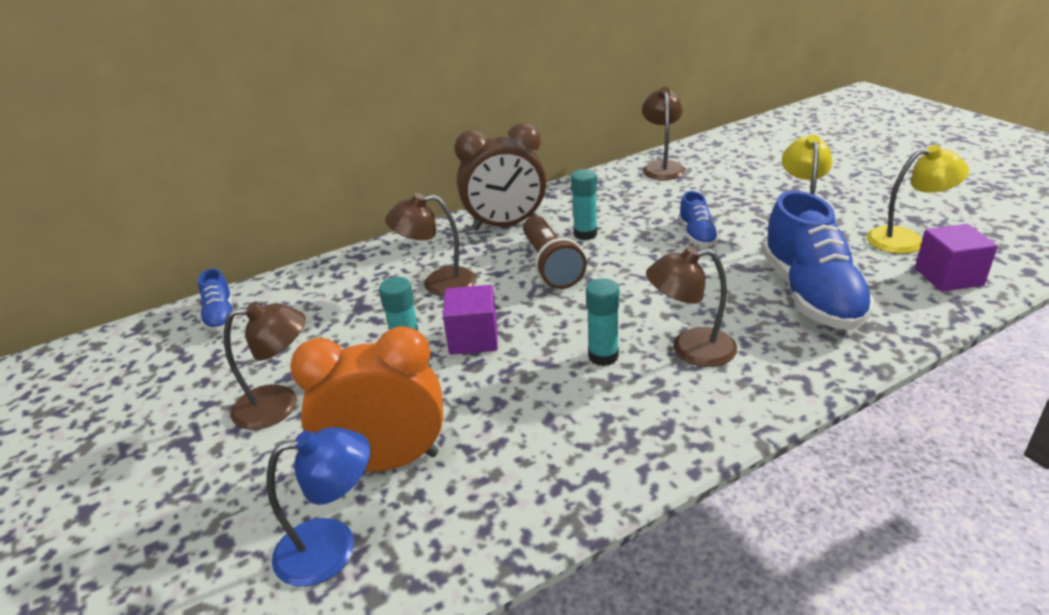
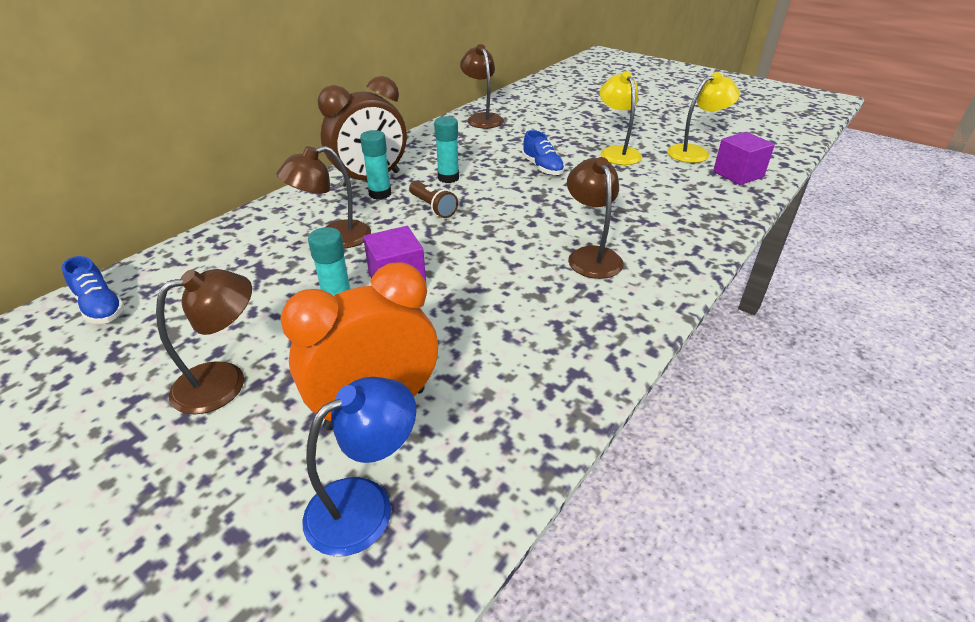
camera: 25 degrees left, 5 degrees up
brown flashlight [523,216,587,289] -> brown flashlight [409,181,458,218], size x0.61
turquoise glue stick [586,278,619,366] -> turquoise glue stick moved to [360,130,391,200]
brown lamp [646,247,737,367] -> brown lamp turned 105 degrees clockwise [567,157,624,279]
blue shoe [762,191,875,330] -> none

